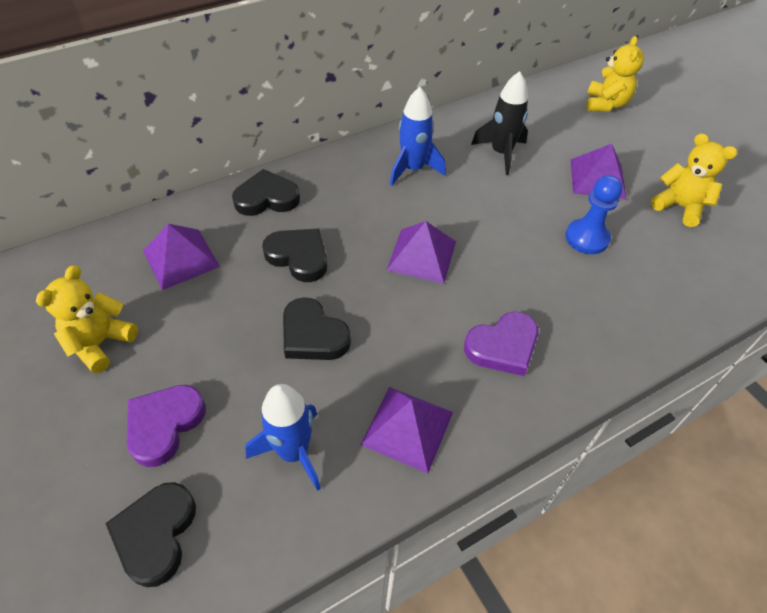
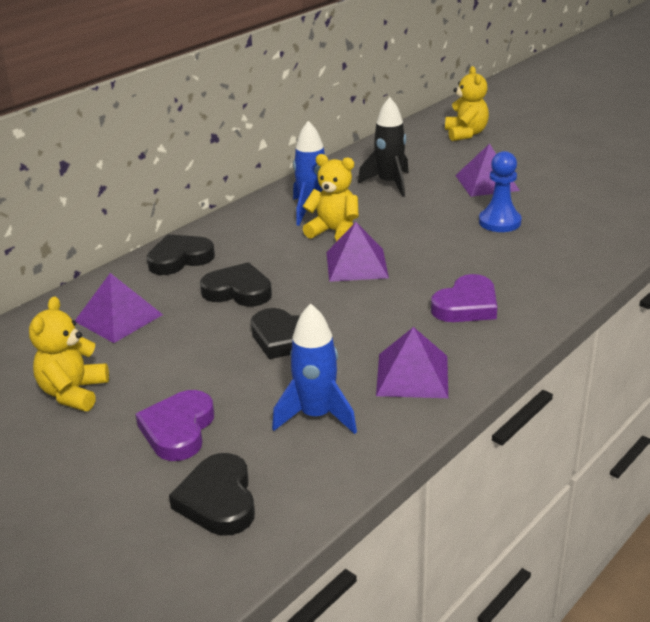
camera: 15 degrees left, 20 degrees down
yellow teddy bear [651,133,737,227] -> yellow teddy bear moved to [303,154,359,241]

